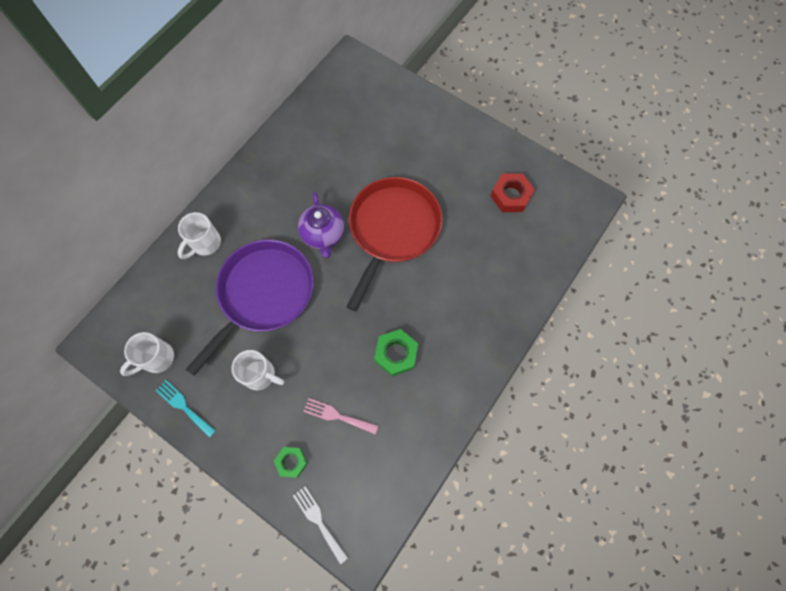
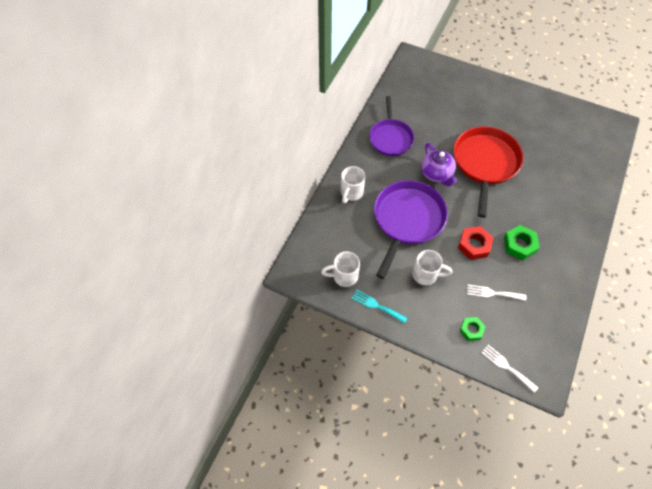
camera: 10 degrees left, 10 degrees down
white mug [120,332,174,376] -> white mug turned 45 degrees clockwise [321,252,360,287]
pink fork [303,398,378,435] -> white fork [467,284,526,301]
red nut [491,173,535,212] -> red nut moved to [458,226,494,260]
none -> purple pan [369,96,414,156]

